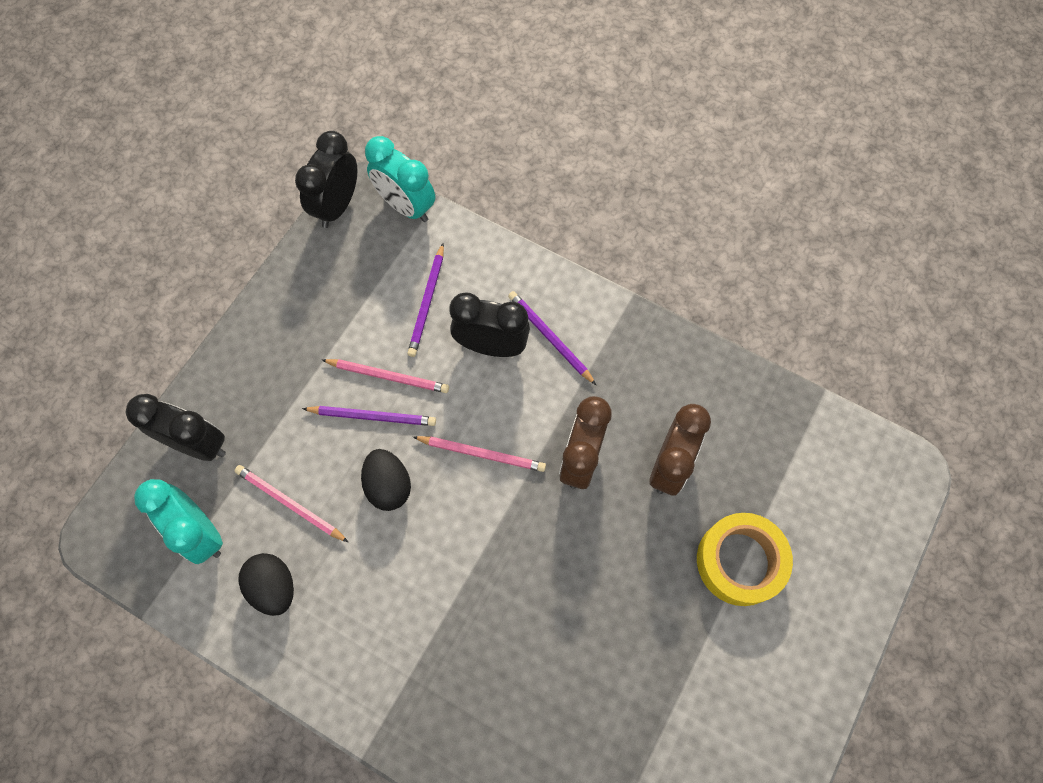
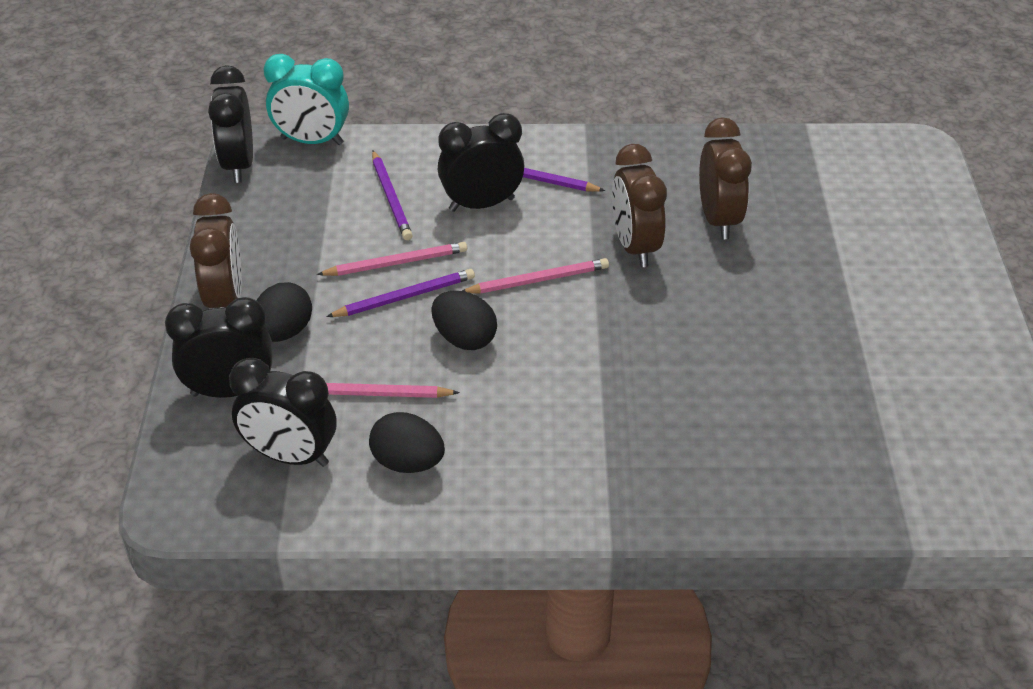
camera: 30 degrees left, 25 degrees down
turquoise clock [134,479,223,564] -> black clock [229,358,336,467]
yellow tape [697,513,793,606] -> none
none -> brown clock [190,193,242,308]
none -> black egg [256,282,312,342]

